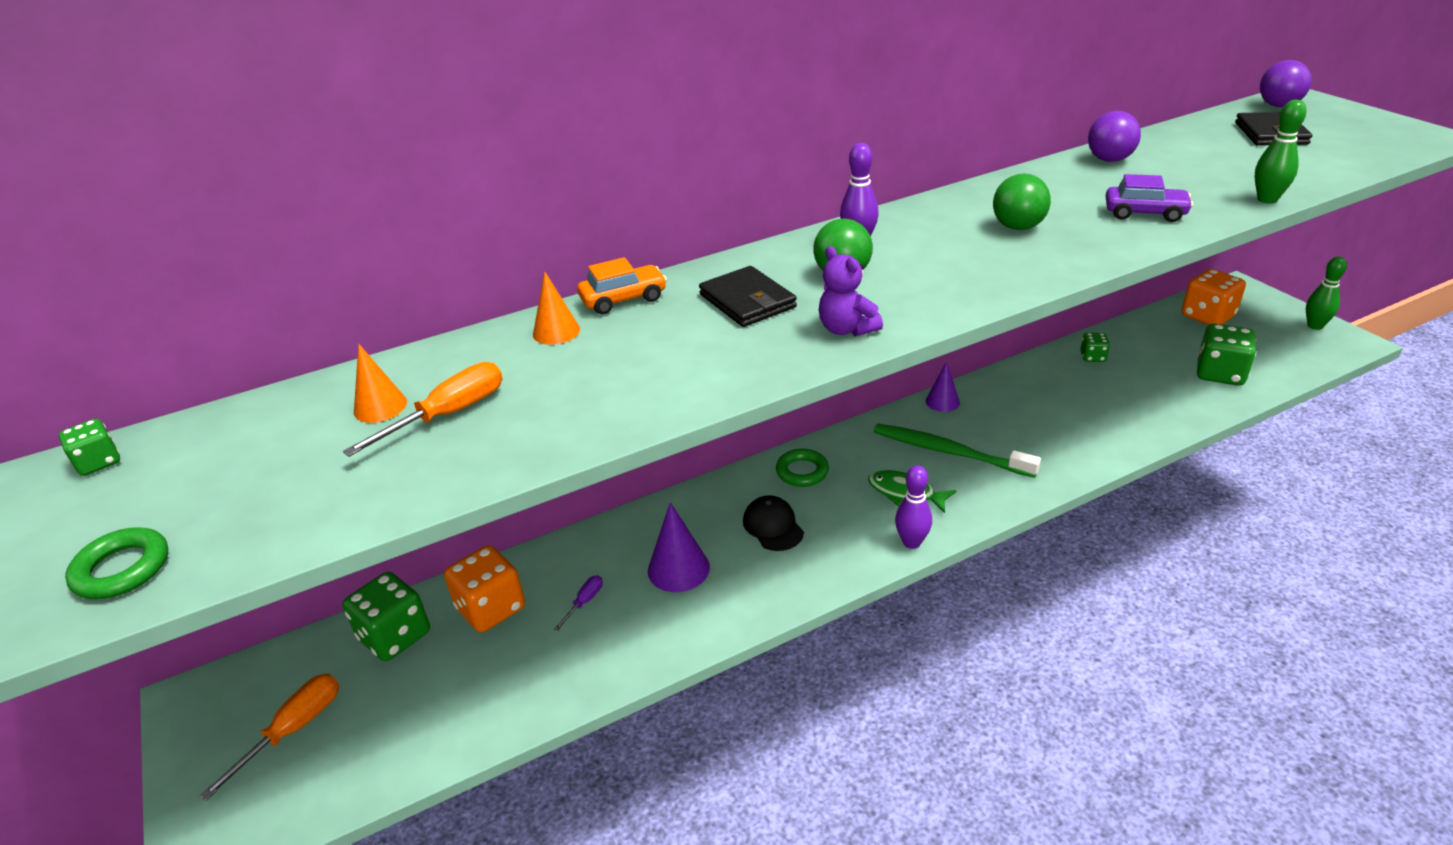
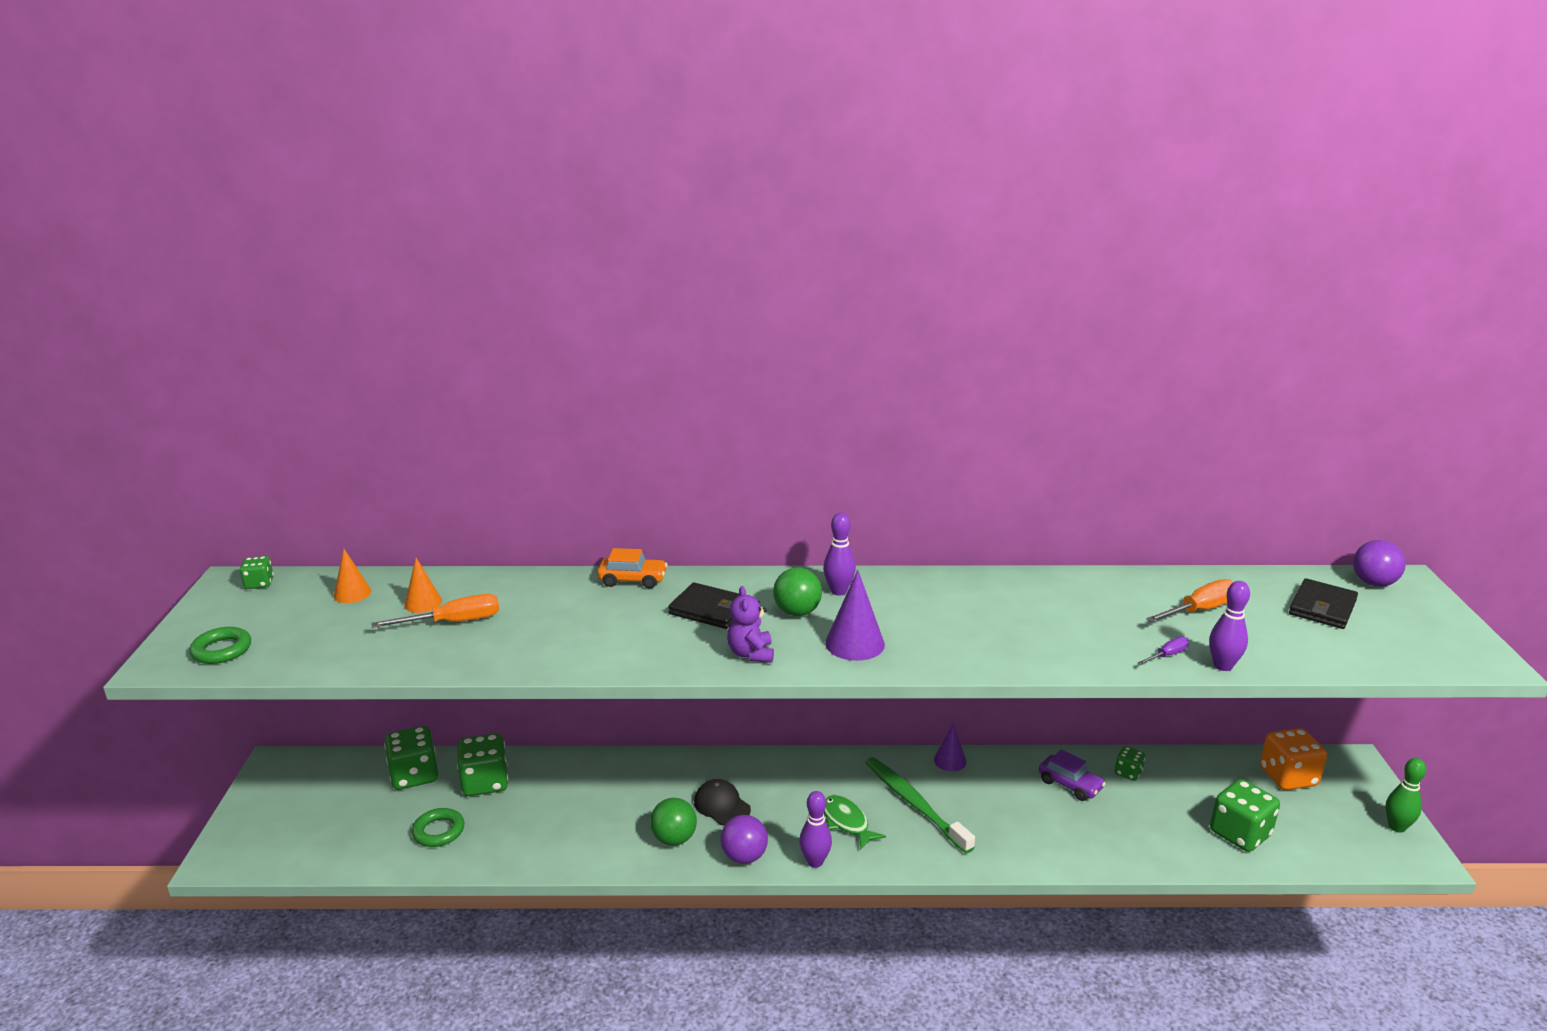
camera: 25 degrees right, 10 degrees down
orange screwdriver [199,674,339,801] -> orange screwdriver moved to [1146,579,1233,623]
orange dice [444,545,525,632] -> green dice [457,733,508,796]
orange cone [533,272,580,345] -> orange cone moved to [334,549,371,603]
purple screwdriver [554,575,603,631] -> purple screwdriver moved to [1138,637,1189,665]
purple cone [648,502,710,592] -> purple cone moved to [825,570,885,661]
black wallet [699,266,797,327] -> black wallet turned 60 degrees counterclockwise [668,582,740,629]
black cap [743,495,804,551] -> black cap turned 45 degrees counterclockwise [694,779,751,825]
green ring [776,449,829,487] -> green ring moved to [412,808,464,847]
green ball [993,174,1051,230] -> green ball moved to [650,798,697,846]
purple ball [1088,111,1141,162] -> purple ball moved to [721,815,768,864]
purple car [1105,174,1193,222] -> purple car moved to [1039,749,1106,801]
green bowling pin [1254,99,1307,204] -> purple bowling pin [1209,581,1250,671]

